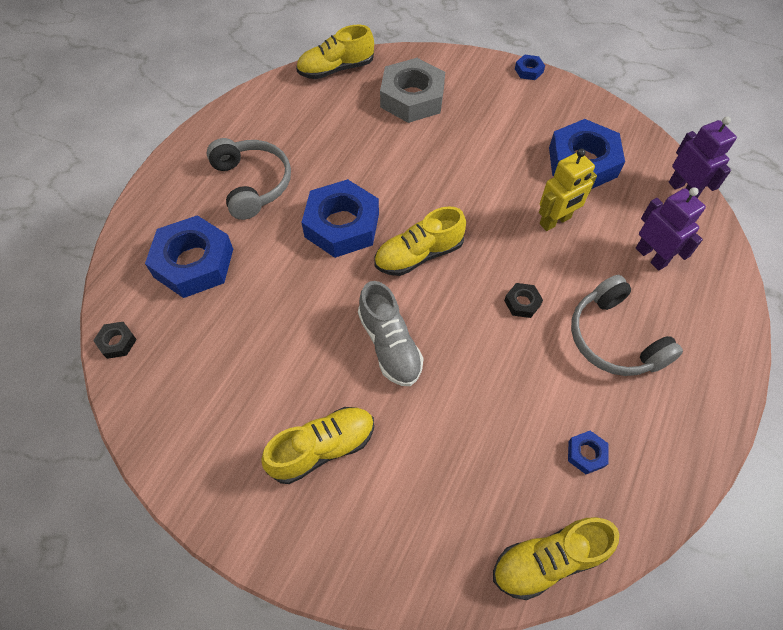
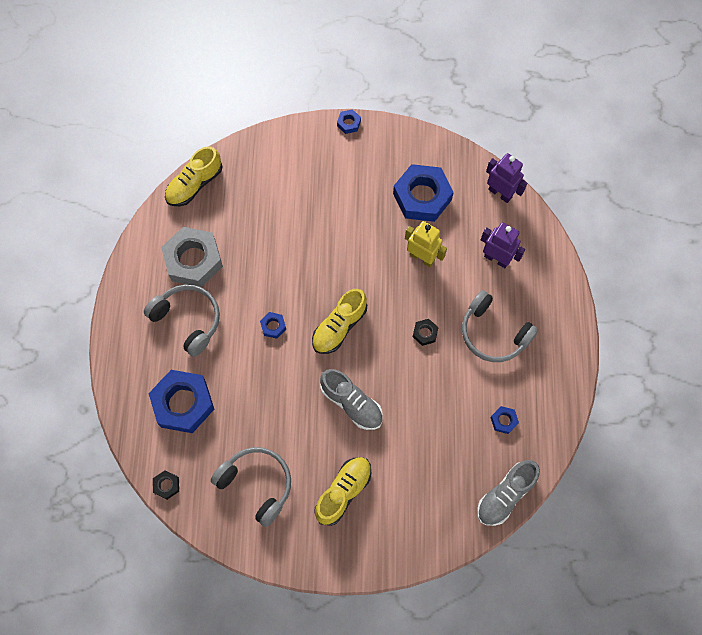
camera: 25 degrees left, 10 degrees up
blue nut [301,179,379,258] -> blue nut [260,312,286,339], size x0.43
grey nut [380,58,445,123] -> grey nut moved to [161,227,223,287]
yellow shoe [493,517,619,600] -> grey shoe [477,460,540,526]
yellow robot [539,149,597,231] -> yellow robot turned 90 degrees counterclockwise [405,221,447,267]
none -> grey headphones [211,447,291,527]

